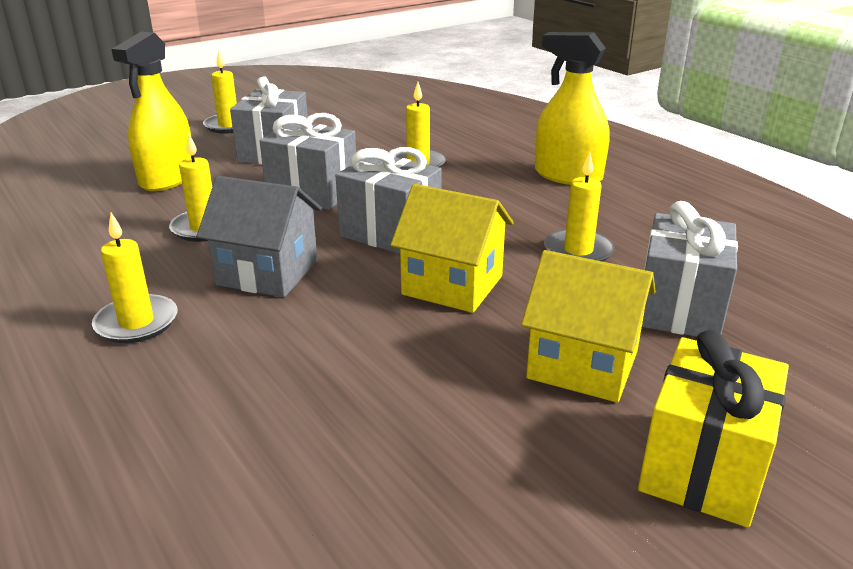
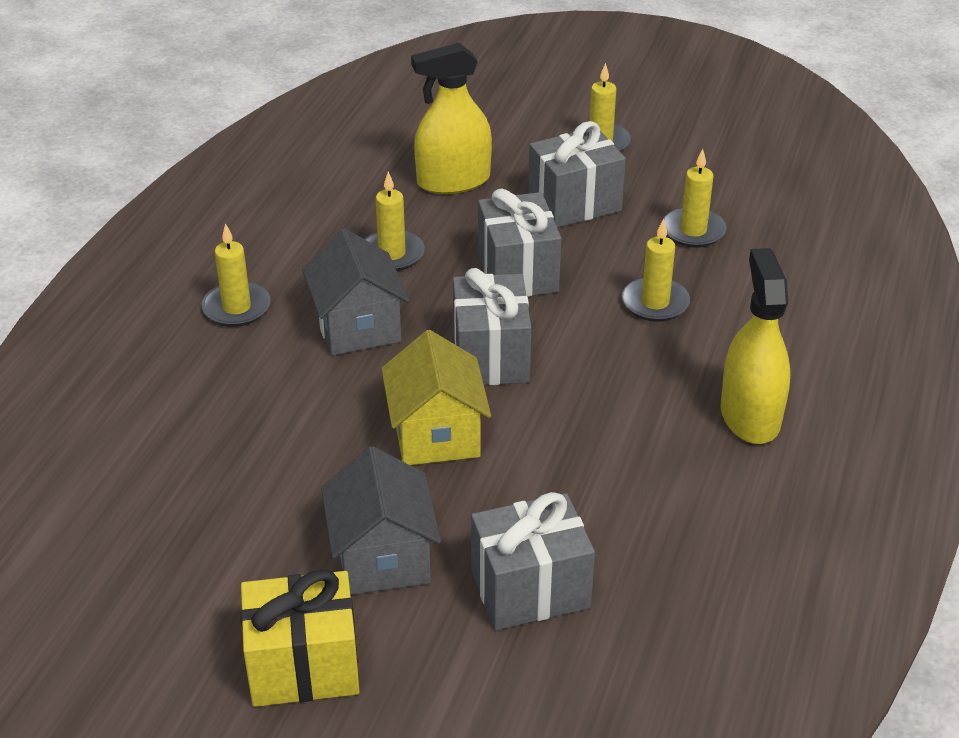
camera: 55 degrees right, 10 degrees up
yellow house [521,250,656,403] -> grey house [321,446,441,595]
yellow candle [544,153,615,262] -> yellow candle moved to [663,149,726,248]

